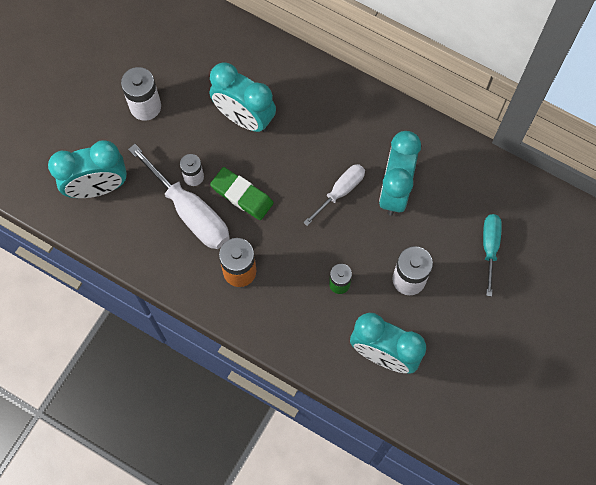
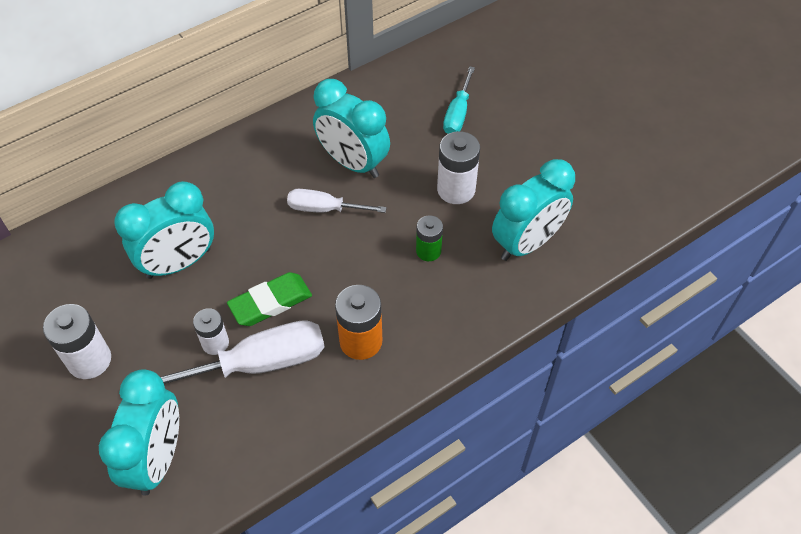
camera: 65 degrees left, 15 degrees down
white screwdriver [303,164,365,226] -> white screwdriver turned 60 degrees counterclockwise [287,189,387,213]
turquoise screwdriver [483,214,502,296] -> turquoise screwdriver turned 105 degrees counterclockwise [443,66,475,134]

